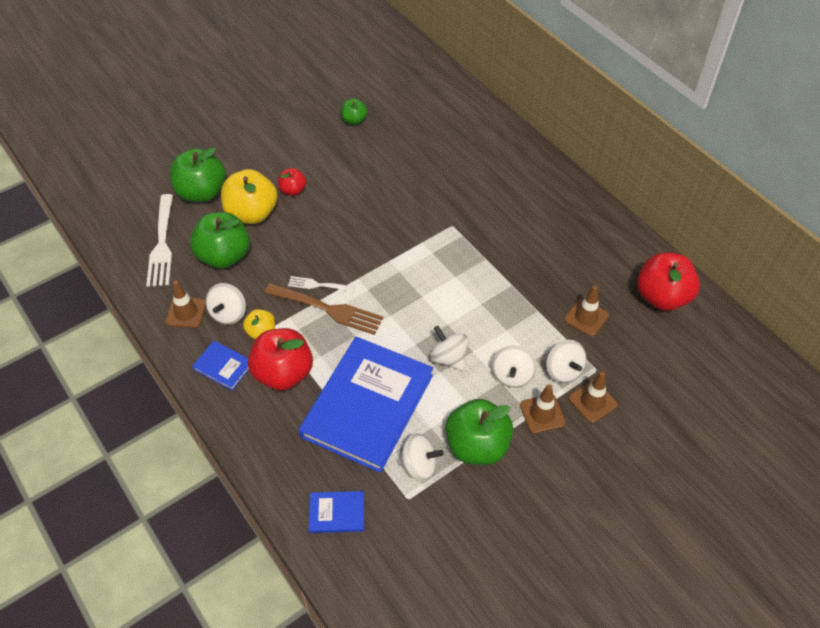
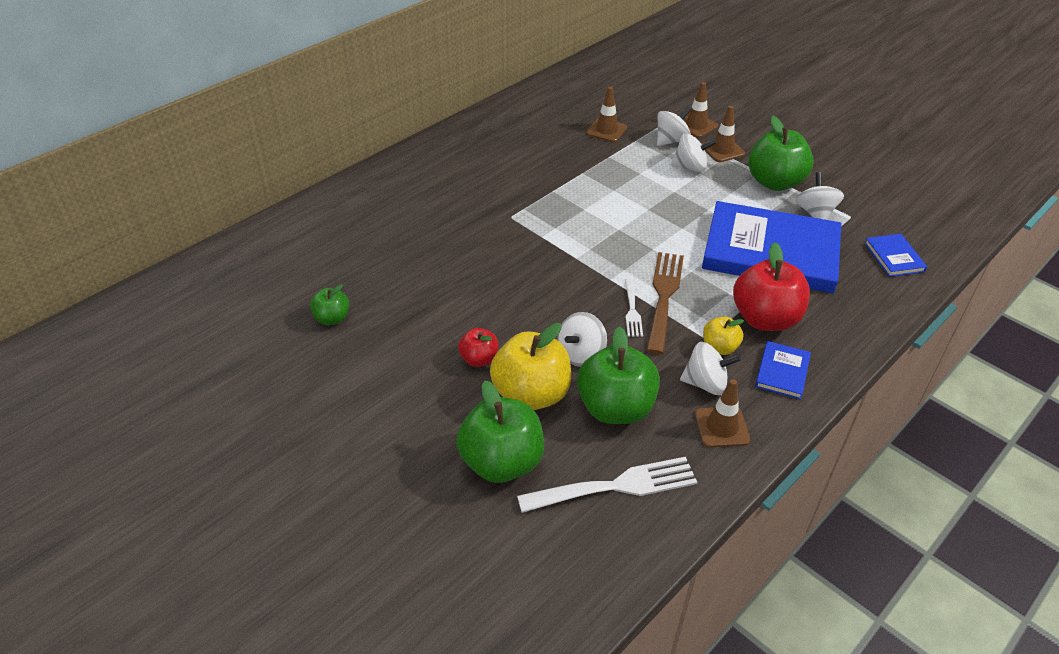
camera: 100 degrees left, 10 degrees down
white spinning top [430,326,469,371] -> white spinning top moved to [557,312,607,367]
red apple [637,252,700,311] -> none

